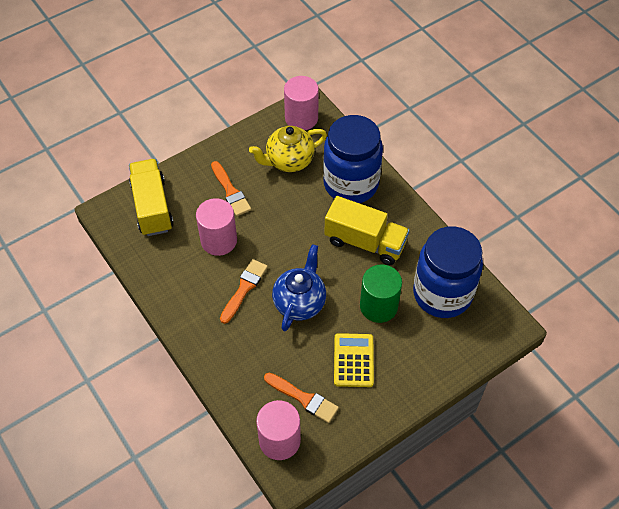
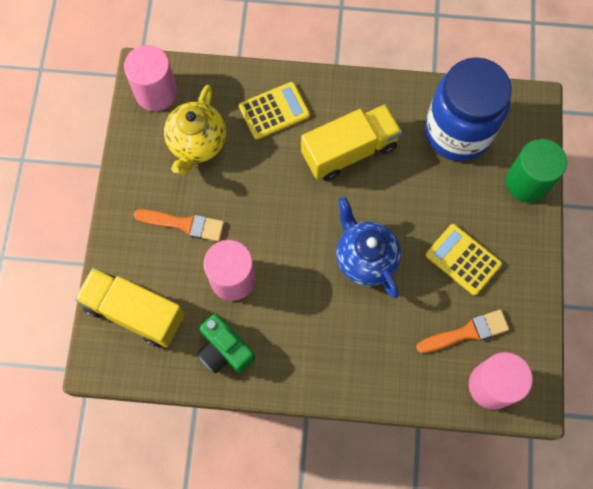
camera: 50 degrees left, 15 degrees up
orange brush [220,259,268,324] -> none
blue jar [323,115,383,203] -> yellow calculator [239,82,310,140]
green cylinder [360,265,402,323] -> green cylinder moved to [506,139,567,203]
none -> green camera [197,314,255,374]

